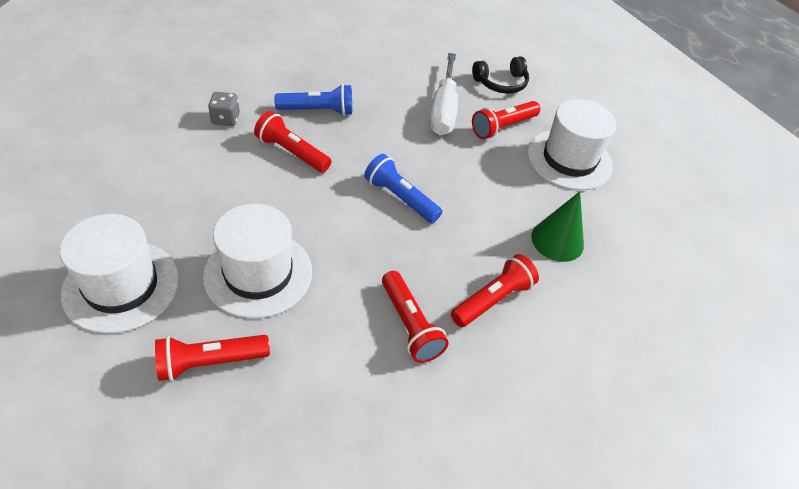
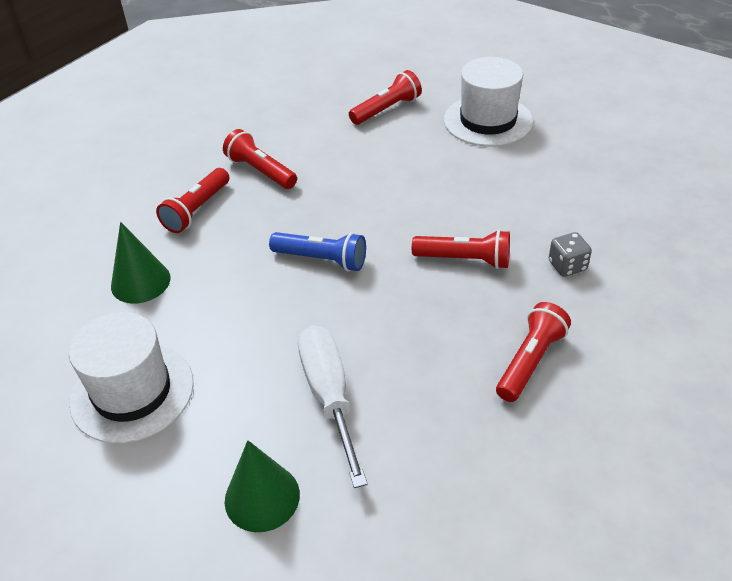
camera: 165 degrees right, 5 degrees down
white hat [203,203,312,318] -> none
blue flashlight [275,84,352,116] -> none
black headphones [472,56,529,94] -> green cone [225,440,300,532]
red flashlight [472,101,540,139] -> red flashlight moved to [496,302,571,402]

